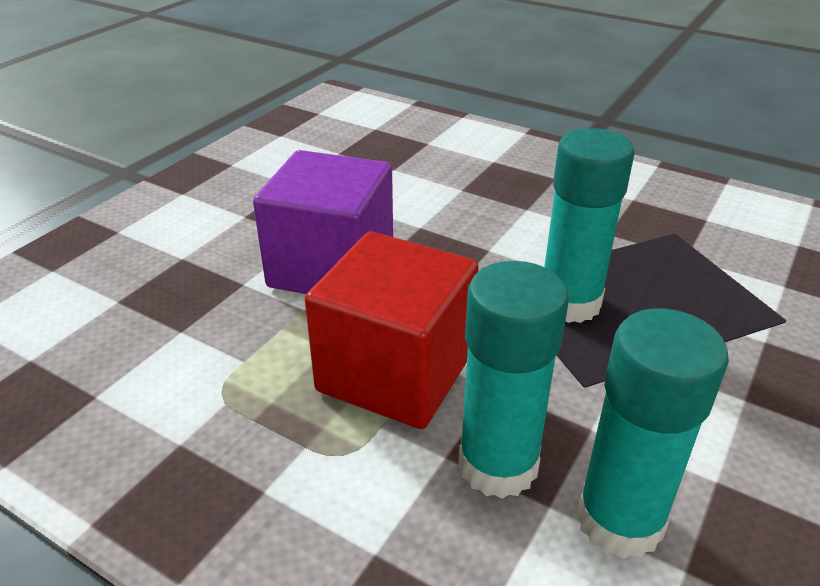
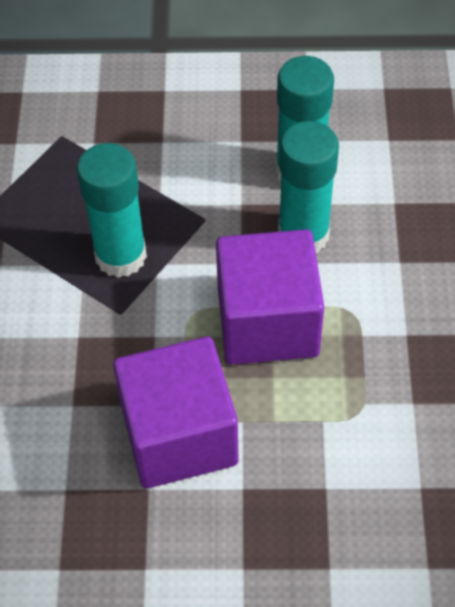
camera: 120 degrees left, 20 degrees up
red cube [305,232,479,429] -> purple cube [216,229,324,365]

